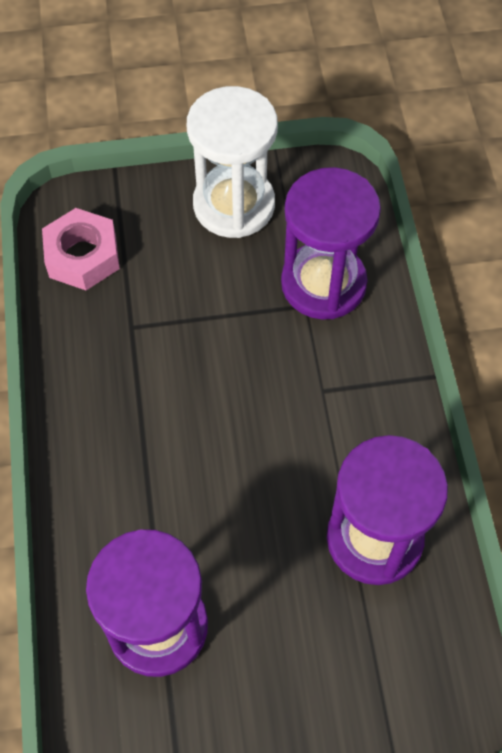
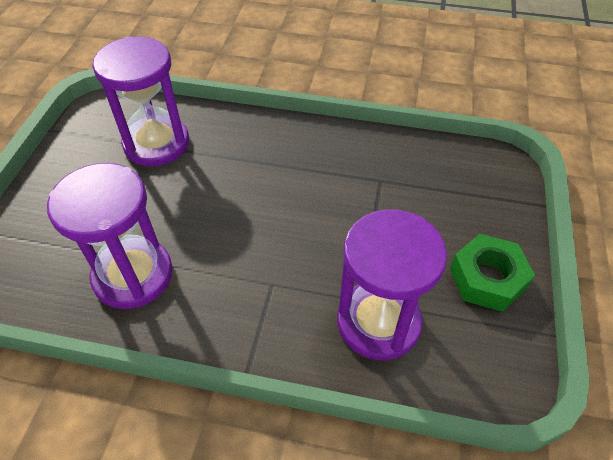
camera: 110 degrees right, 10 degrees down
pink nut [42,208,120,290] -> none
white hourglass [187,86,278,238] -> green nut [450,234,535,312]

